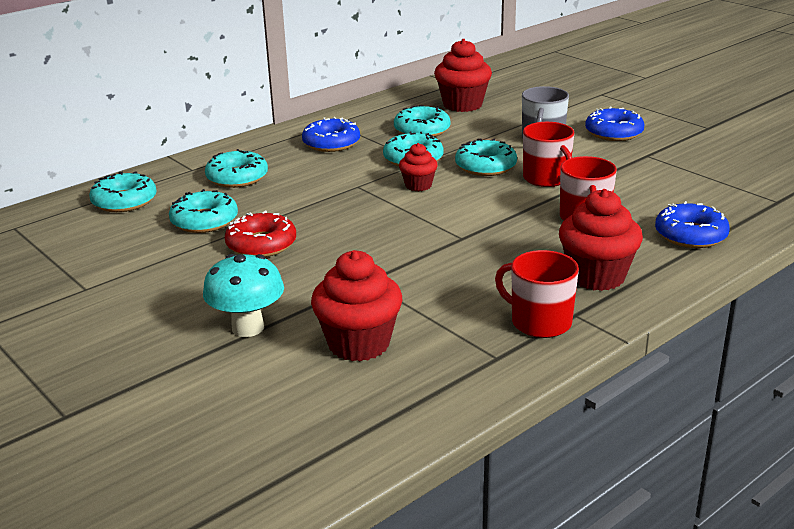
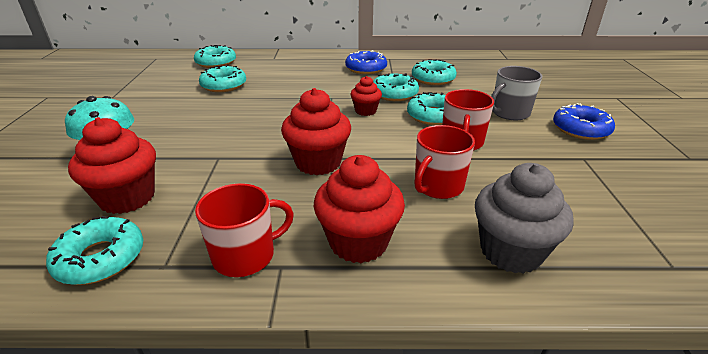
camera: 40 degrees right, 5 degrees up
turquoise donut [205,149,268,188] -> turquoise donut moved to [46,216,143,285]
red donut [225,211,296,257] -> none
red cupcake [434,39,492,112] -> red cupcake moved to [281,88,351,176]
red mug [495,250,579,338] -> red mug turned 75 degrees clockwise [195,183,294,277]
blue donut [655,201,730,248] -> grey cupcake [475,163,574,274]

